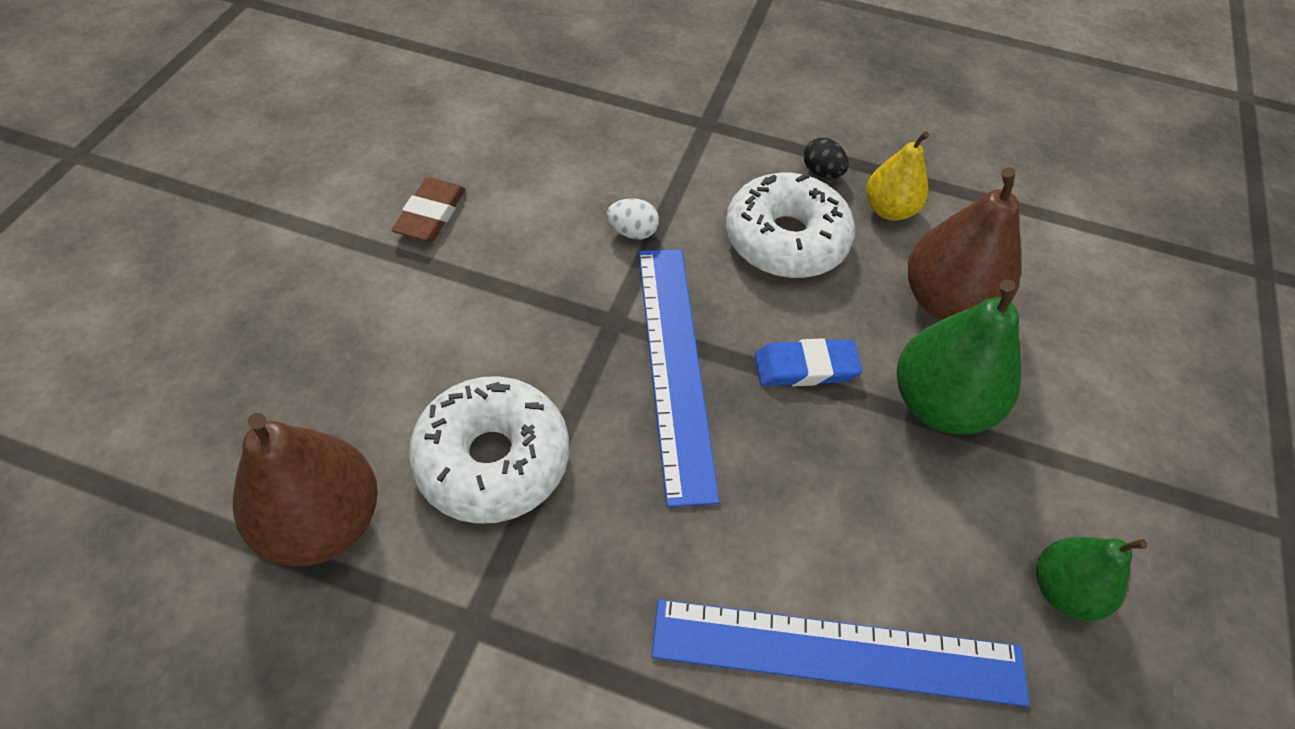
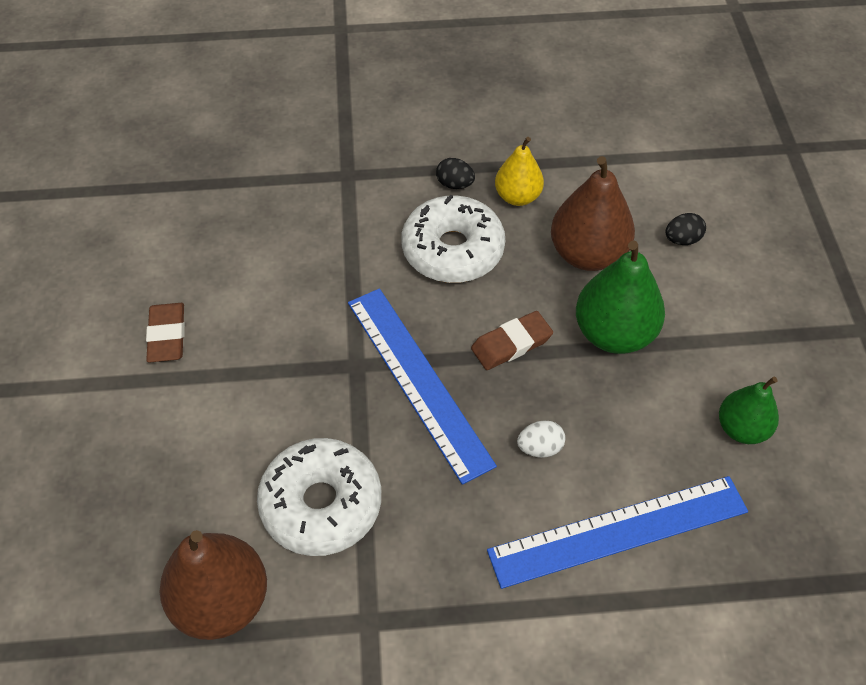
camera: 20 degrees left, 0 degrees up
white egg [607,198,659,239] -> white egg moved to [517,420,565,458]
blue eraser [755,338,863,386] -> brown eraser [471,311,553,370]
none -> black egg [665,213,706,245]

